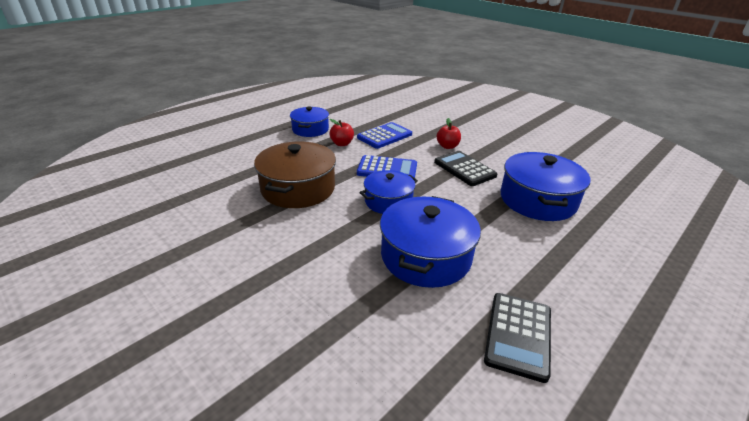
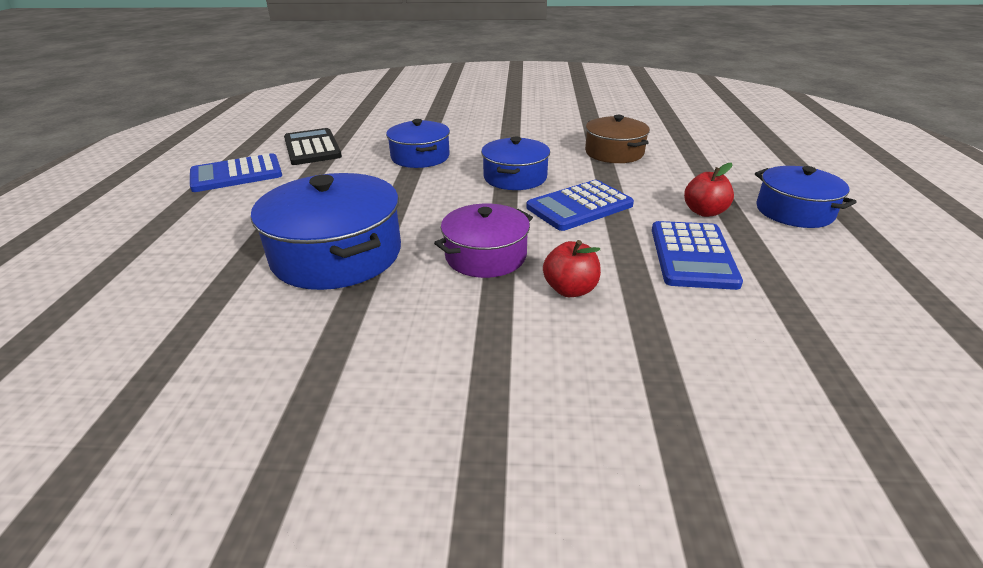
camera: 140 degrees right, 0 degrees up
brown pot [254,142,336,208] -> brown pot [585,115,650,163], size x0.63
blue pot [380,196,481,288] -> blue pot [386,119,450,168], size x0.63
black calculator [434,151,498,186] -> purple pot [434,204,533,278]
none -> blue calculator [190,153,282,192]

